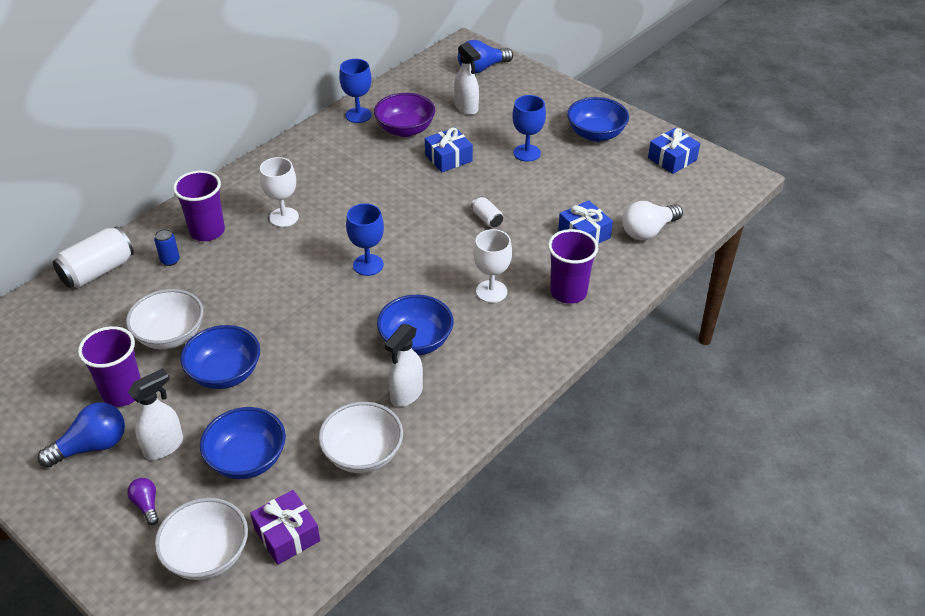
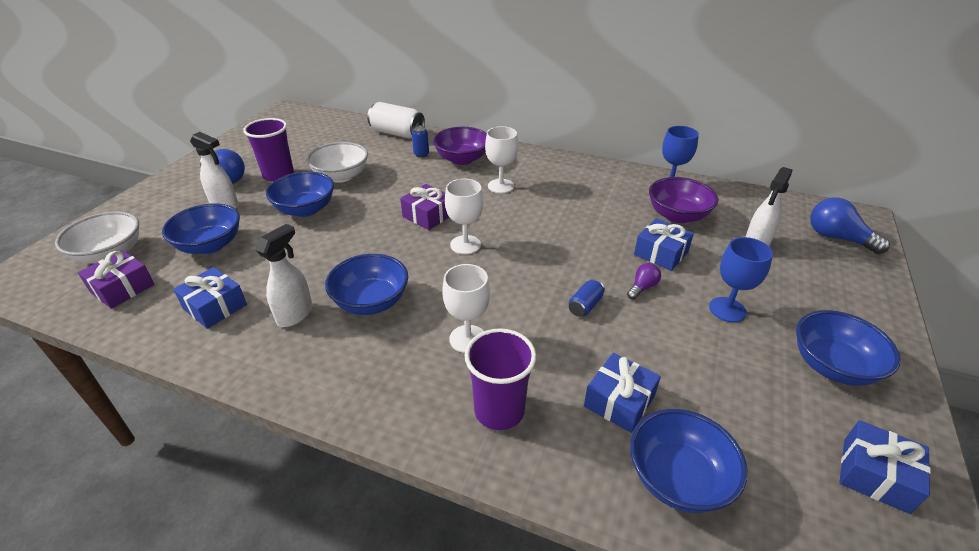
camera: 70 degrees right, 5 degrees down
purple light bulb [127,478,159,525] -> purple light bulb moved to [627,263,661,299]
purple cup [173,171,225,241] -> purple bowl [433,127,487,165]
white bowl [318,402,403,473] -> blue gift [173,267,247,329]
blue goblet [346,203,384,276] -> white goblet [445,179,483,255]
white spray bottle [385,324,423,407] -> white spray bottle turned 105 degrees clockwise [256,224,312,327]
white can [471,196,503,227] -> blue can [569,279,605,317]
white light bulb [622,201,683,241] -> blue bowl [630,409,748,513]
none -> purple gift [400,184,449,230]

